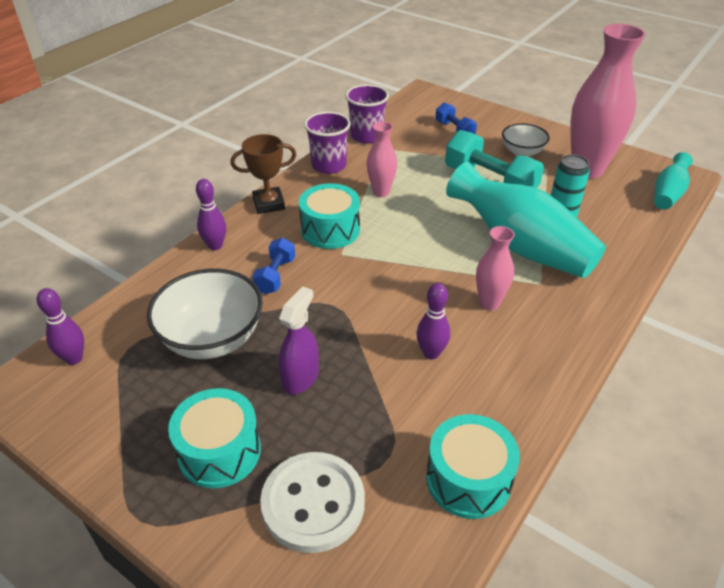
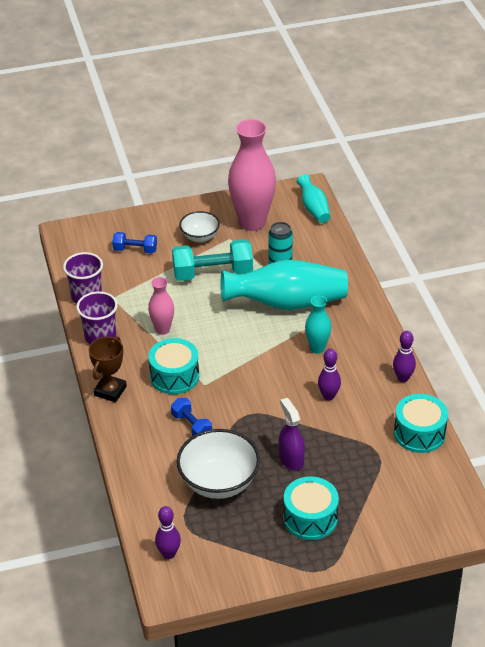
camera: 50 degrees left, 0 degrees up
purple bowling pin [196,179,226,250] -> purple bowling pin moved to [393,331,416,382]
white button [260,452,365,553] -> none
pink vase [476,226,514,311] -> turquoise vase [305,296,331,354]

